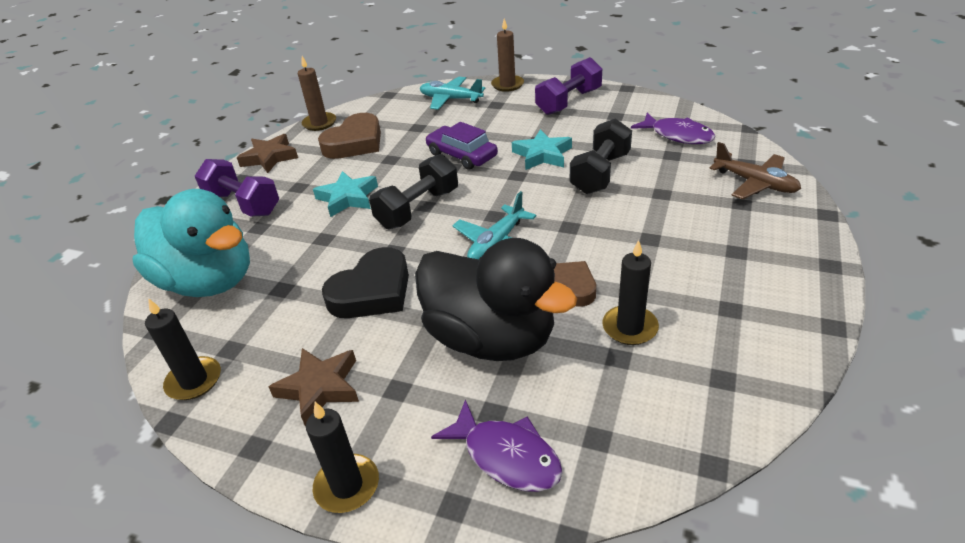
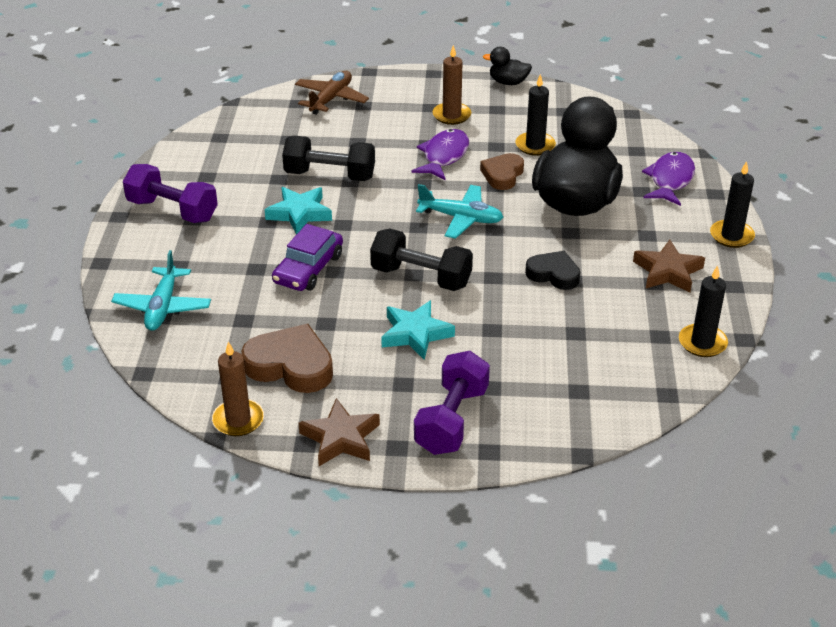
camera: 110 degrees left, 0 degrees up
turquoise duck [132,189,250,297] -> none
black heart [322,247,409,318] -> black heart [525,251,580,290], size x0.65
brown candle [491,19,524,92] -> brown candle moved to [433,45,471,125]
purple fish [631,113,715,144] -> purple fish moved to [411,129,469,180]
none -> black duck [483,47,532,85]

